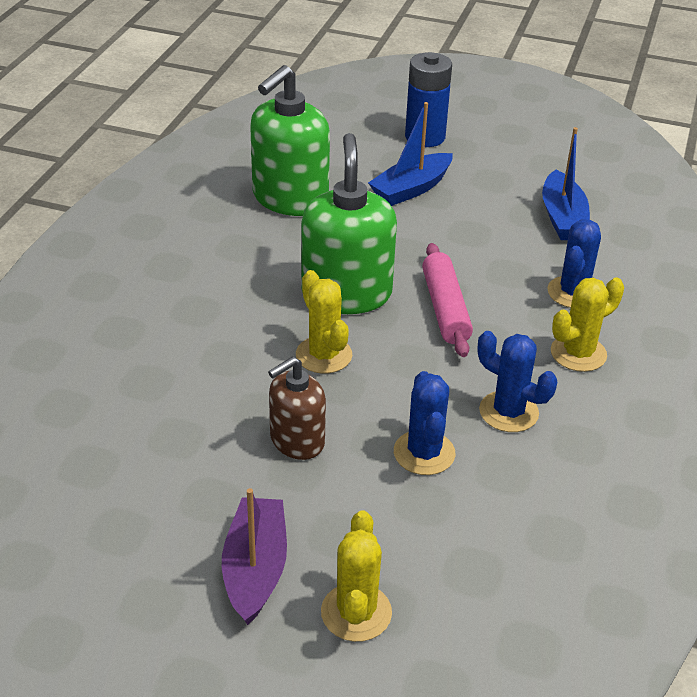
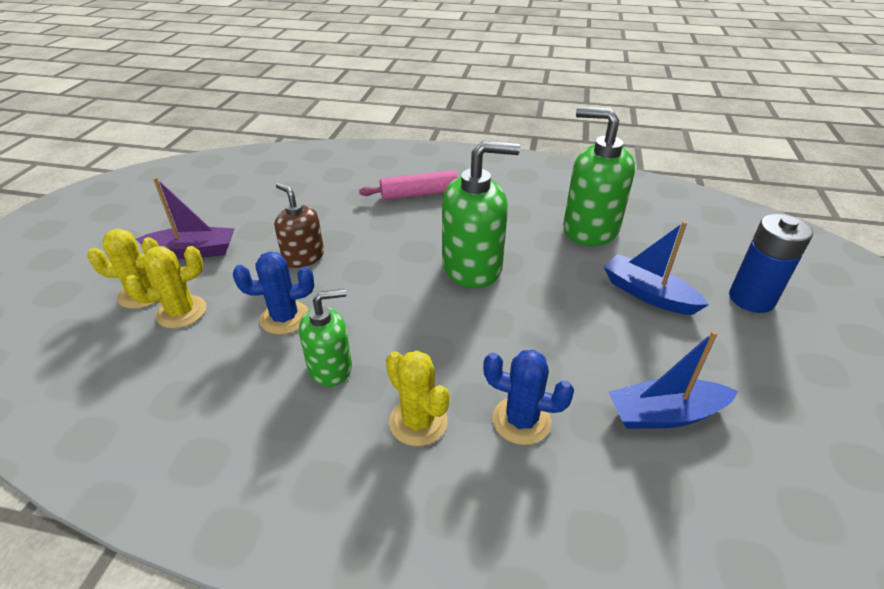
camera: 85 degrees right, 0 degrees up
yellow cactus [296,270,352,374] -> yellow cactus moved to [125,246,206,328]
pink rolling pin [422,243,473,357] -> pink rolling pin moved to [359,170,458,200]
blue cactus [478,331,557,432] -> green soap dispenser [299,289,352,386]

